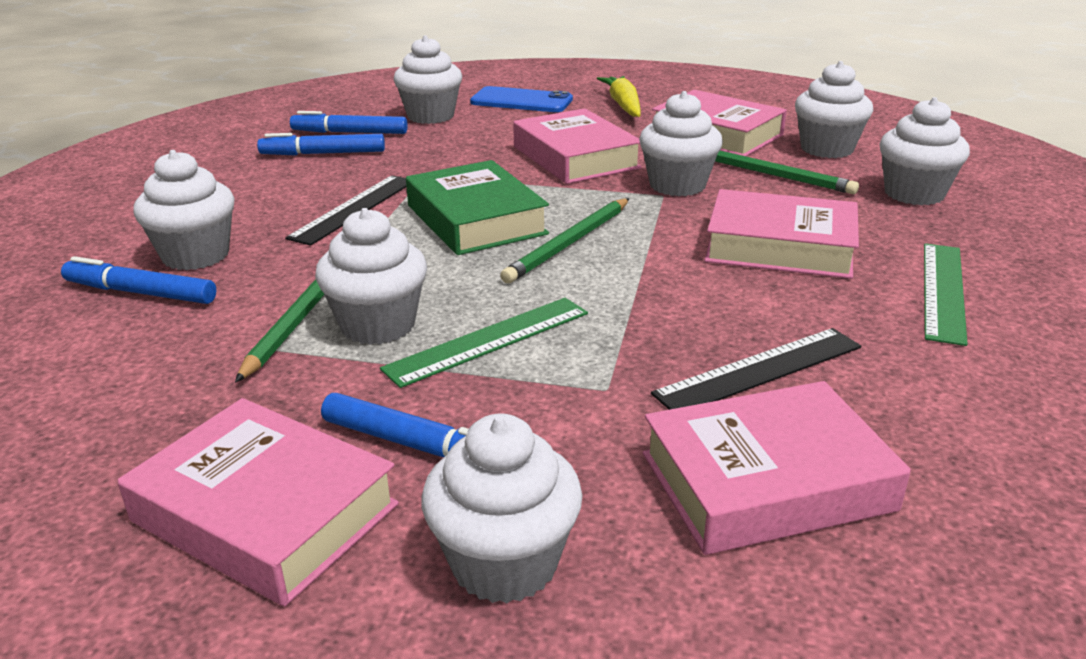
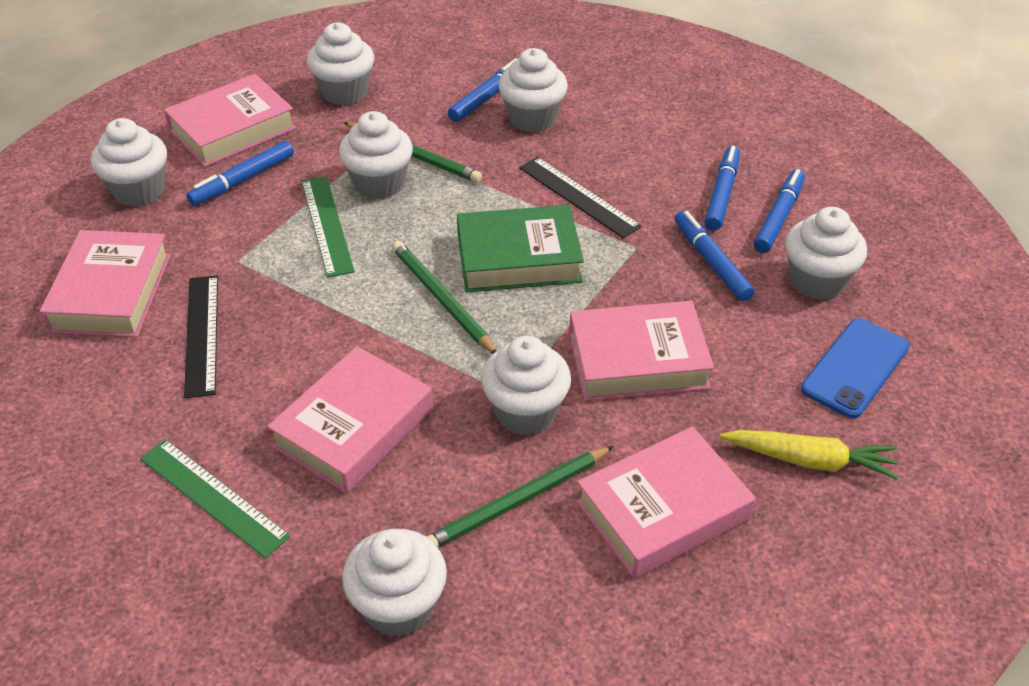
camera: 110 degrees right, 15 degrees up
white cupcake [795,61,873,158] -> white cupcake moved to [307,23,374,105]
none -> blue marker [675,211,755,302]

